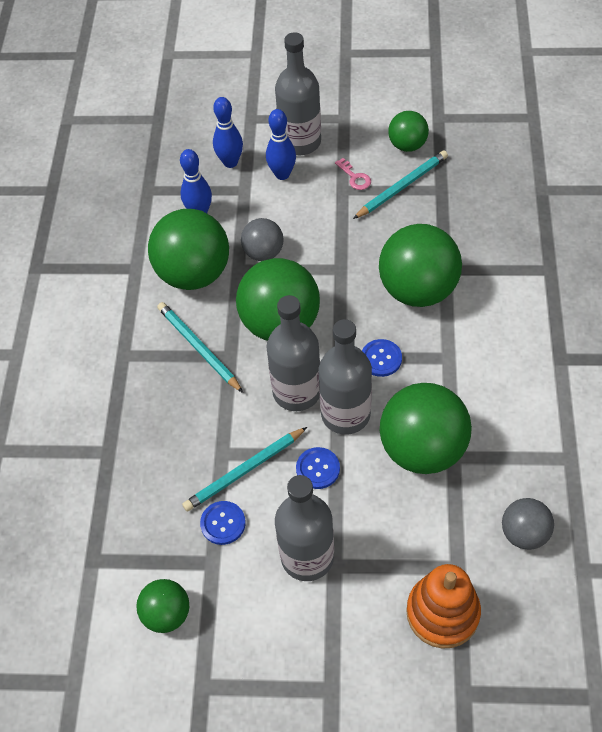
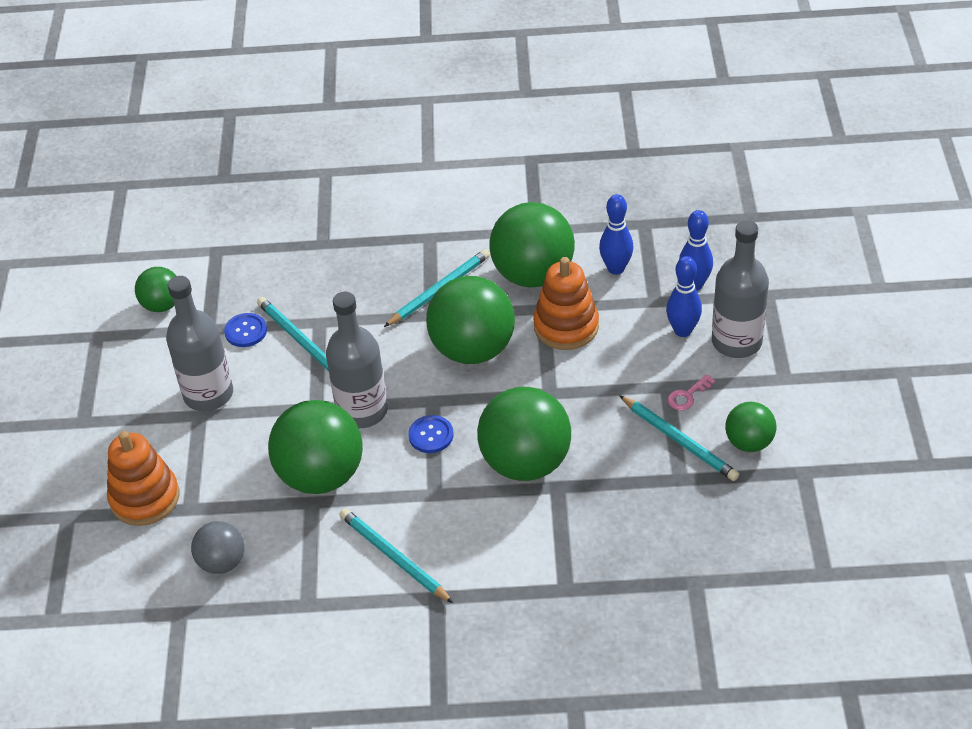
camera: 85 degrees right, 10 degrees down
grey ball [241,218,284,261] -> orange stacking toy [533,257,599,350]
grey bottle [267,295,320,411] -> none
blue button [296,447,340,489] -> none
none -> turquoise pencil [340,508,453,603]

